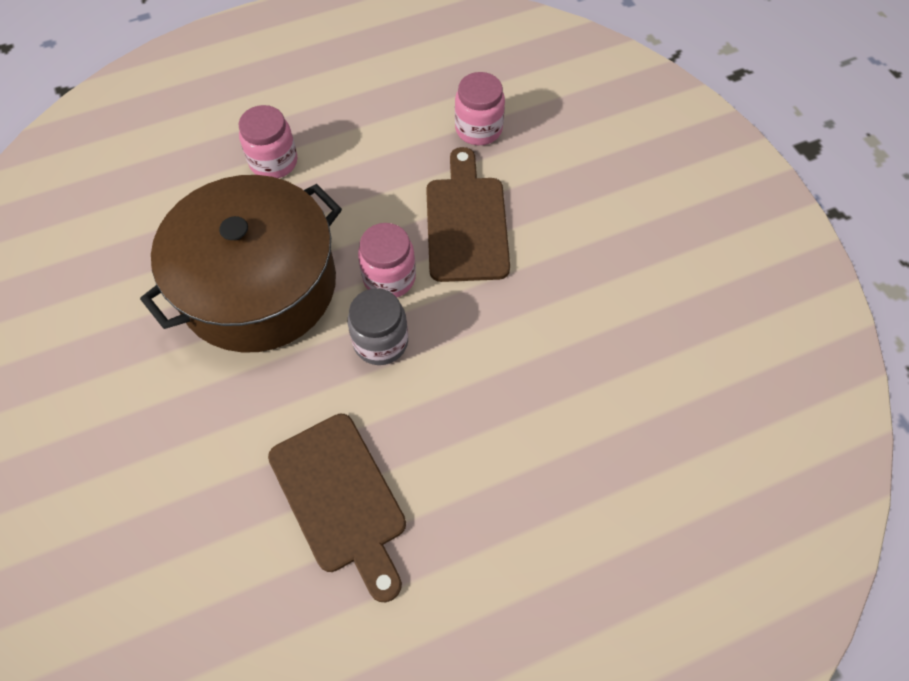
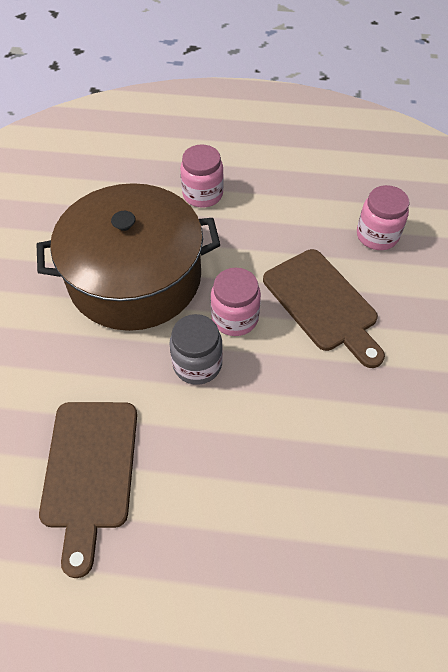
camera: 30 degrees right, 5 degrees down
brown cutting board [426,147,510,282] -> brown cutting board turned 120 degrees clockwise [263,249,385,368]

